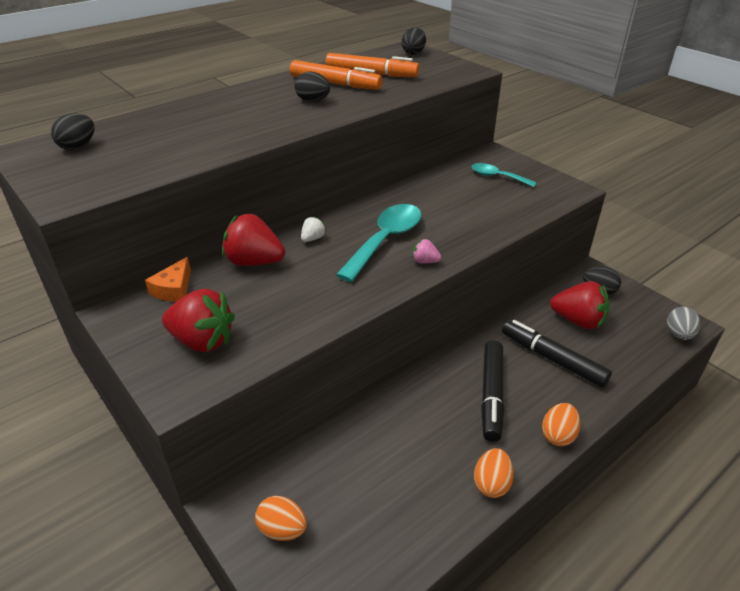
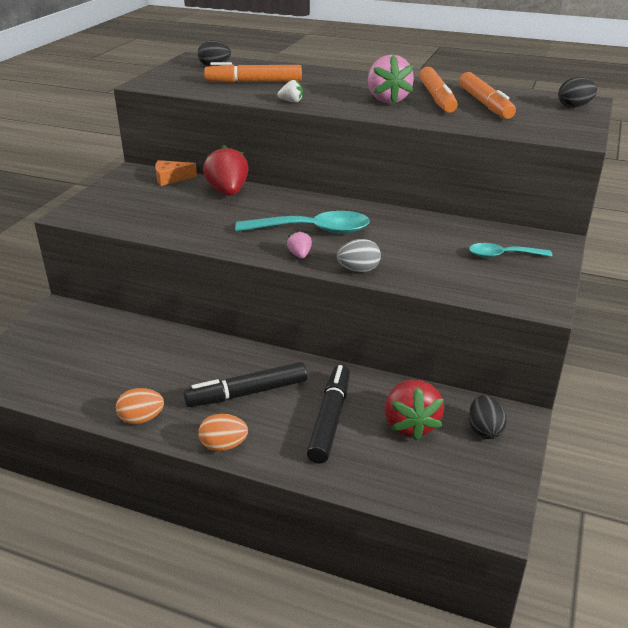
camera: 60 degrees right, 5 degrees down
red strawberry [162,289,235,352] -> none
orange egg [255,496,307,541] -> none
black egg [294,71,330,102] -> pink strawberry [368,55,414,104]
white strawberry [301,216,326,242] -> white strawberry moved to [277,80,303,103]
turquoise spoon [472,163,537,187] -> turquoise spoon turned 90 degrees counterclockwise [469,243,552,258]
grey egg [667,307,701,340] -> grey egg moved to [337,239,381,273]
none -> orange marker [204,62,302,83]

